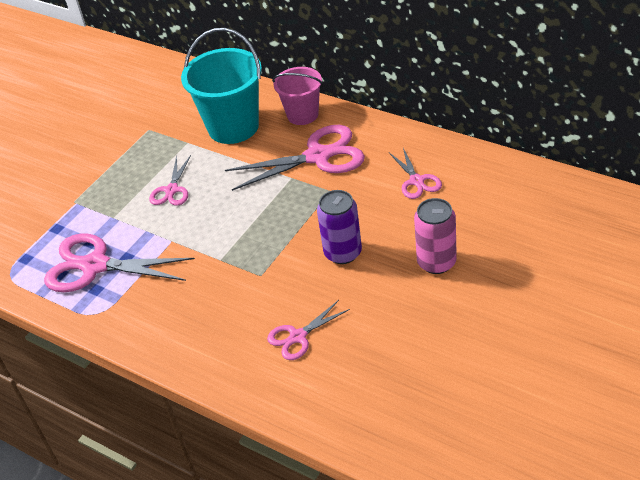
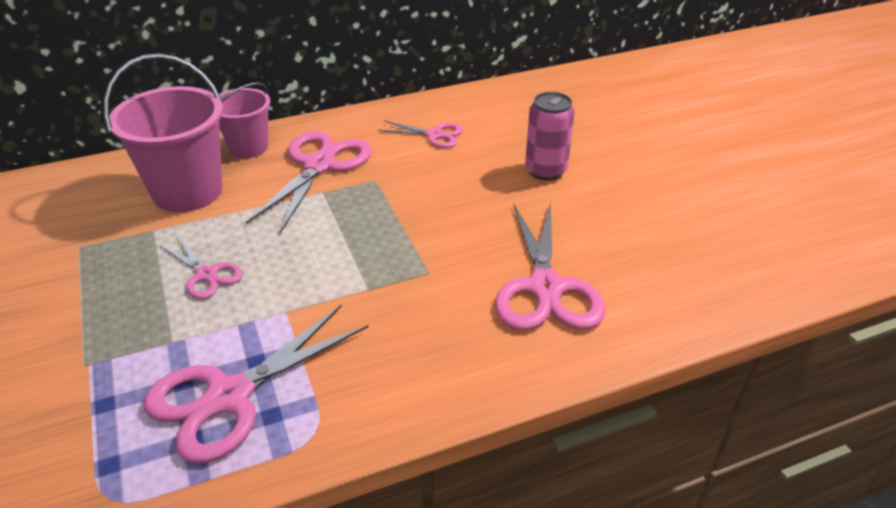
camera: 60 degrees left, 5 degrees down
turquoise bucket [181,28,262,144] -> pink bucket [104,53,223,212]
pink scissors [267,300,350,360] -> pink scissors [495,201,606,330], size x1.85
purple can [317,190,362,264] -> none

